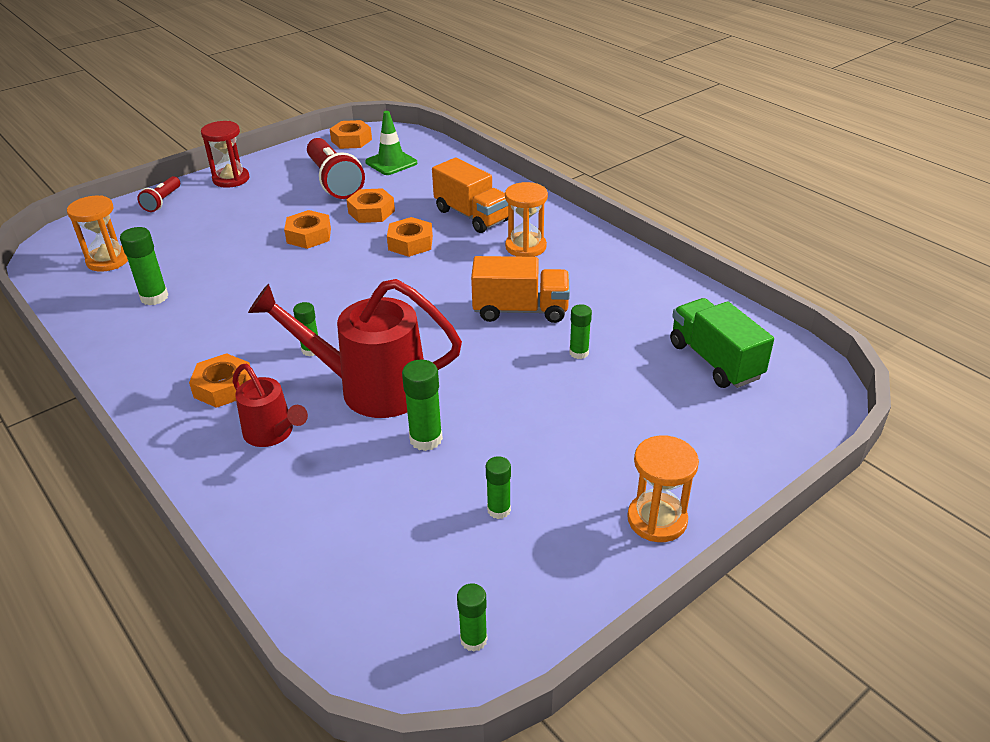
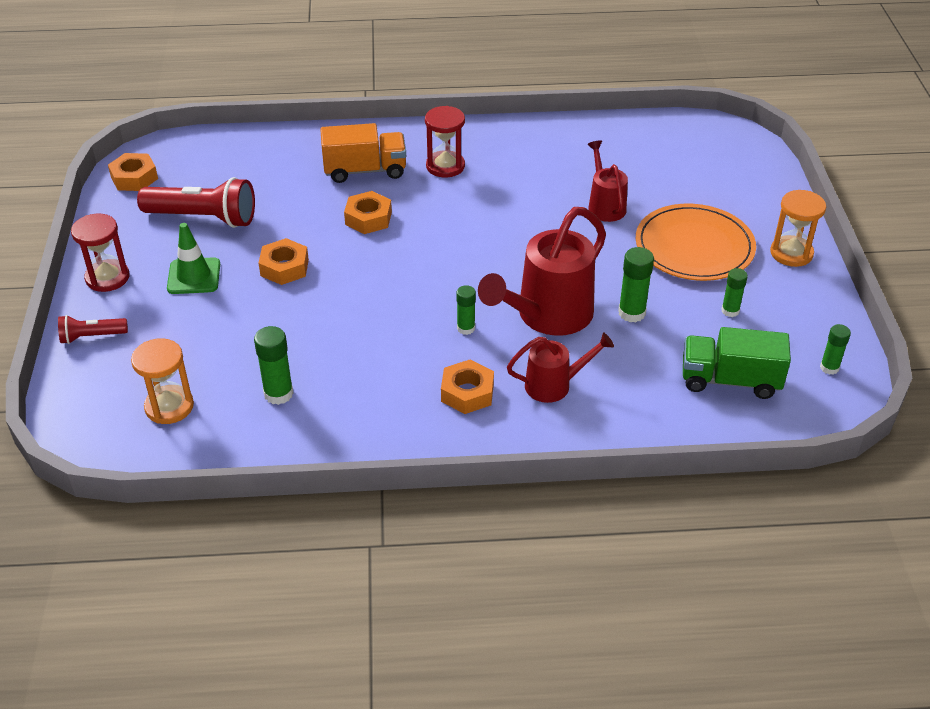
camera: 55 degrees left, 5 degrees up
red flashlight [137,176,180,212] -> red flashlight turned 120 degrees clockwise [58,315,128,344]
orange nut [347,188,395,223] -> none
green traffic cone [365,111,417,175] -> green traffic cone moved to [167,223,220,294]
orange truck [471,256,570,323] -> none
orange hourglass [505,182,548,257] -> red hourglass [425,106,465,178]
green glue stick [569,304,592,359] -> red watering can [587,140,628,222]
green truck [670,298,774,388] -> green truck moved to [683,327,791,399]
none -> orange plate [636,204,756,281]

